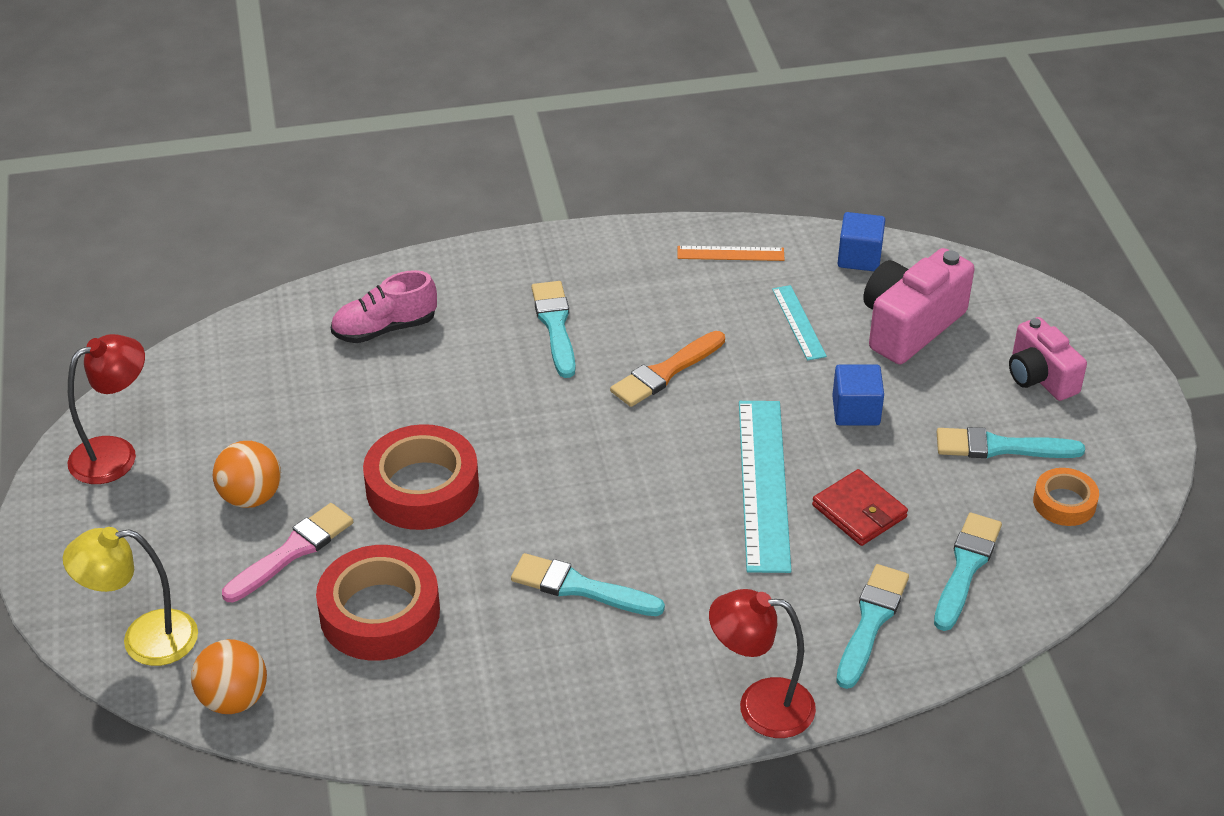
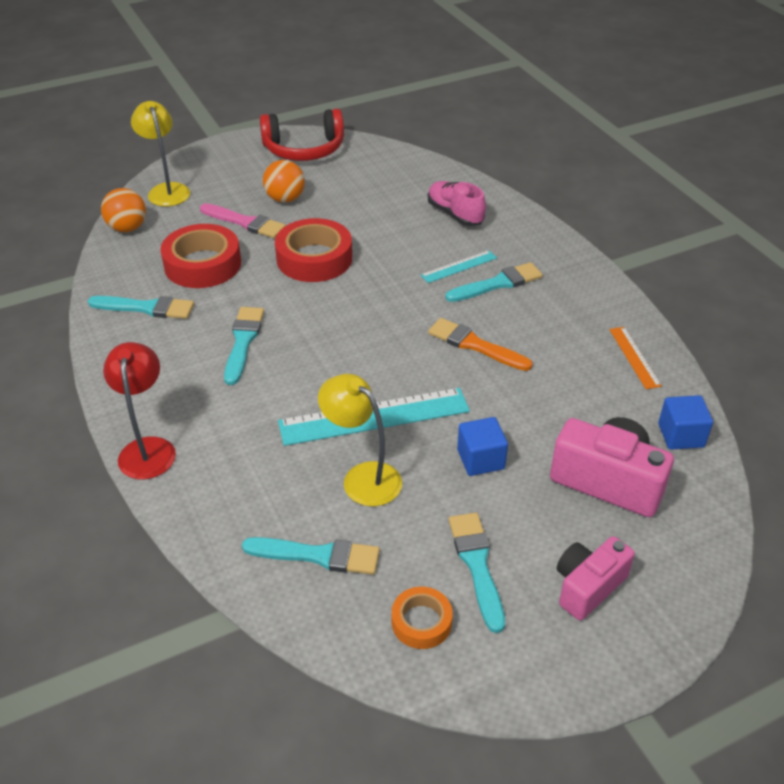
camera: 75 degrees right, 0 degrees up
red lamp [68,334,145,484] -> red headphones [260,109,344,161]
turquoise ruler [772,285,827,361] -> turquoise ruler moved to [421,250,497,283]
red wallet [812,469,908,546] -> yellow lamp [318,374,402,506]
turquoise brush [836,564,909,689] -> turquoise brush moved to [88,296,194,319]

